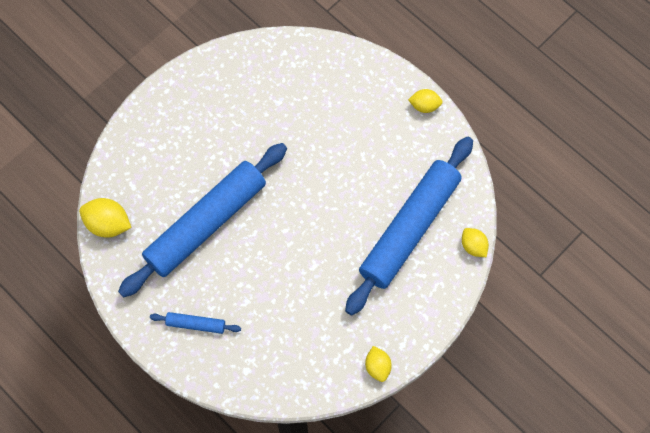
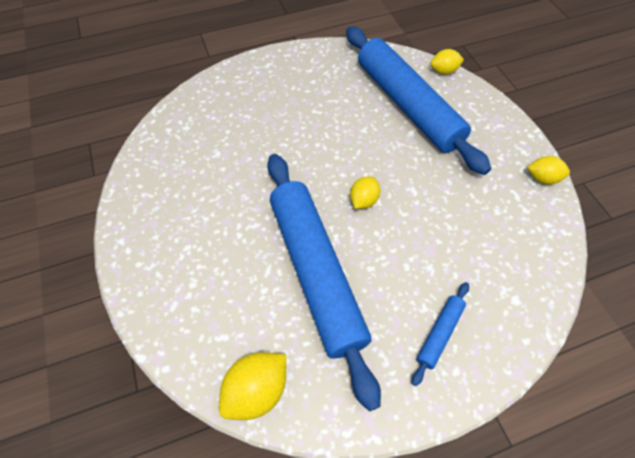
camera: 65 degrees left, 10 degrees down
yellow lemon [408,89,443,113] -> yellow lemon moved to [350,177,380,209]

